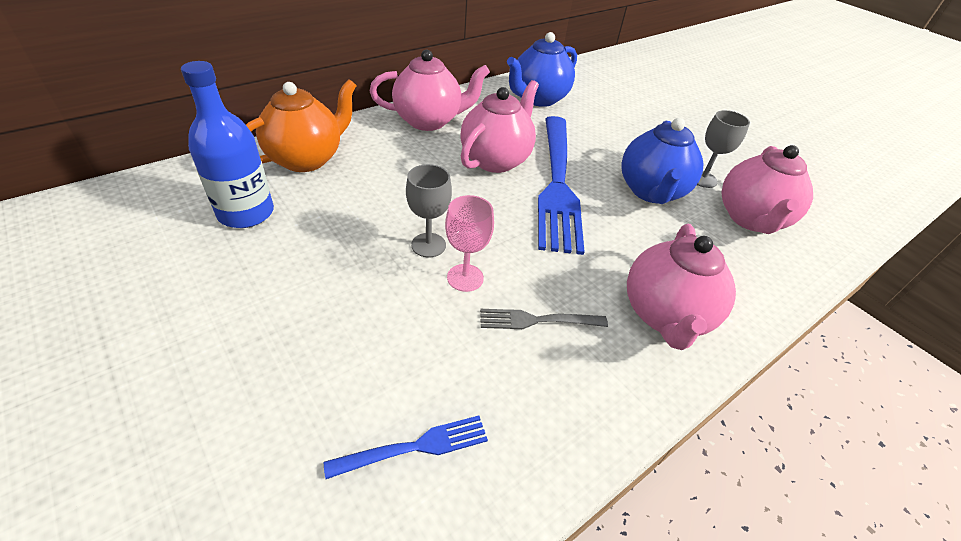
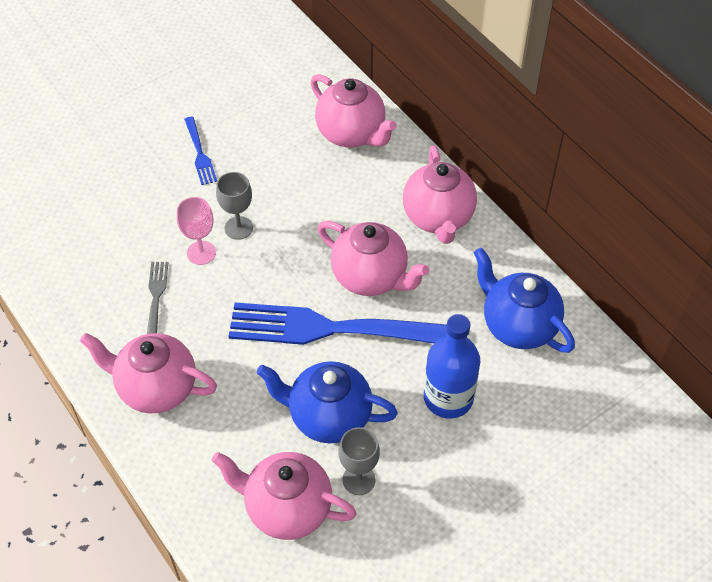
camera: 95 degrees right, 10 degrees up
blue bottle [181,61,274,228] -> blue bottle moved to [424,314,480,419]
orange teapot [246,80,357,172] -> pink teapot [311,74,397,148]
blue fork [324,416,488,479] -> blue fork moved to [184,117,217,185]

